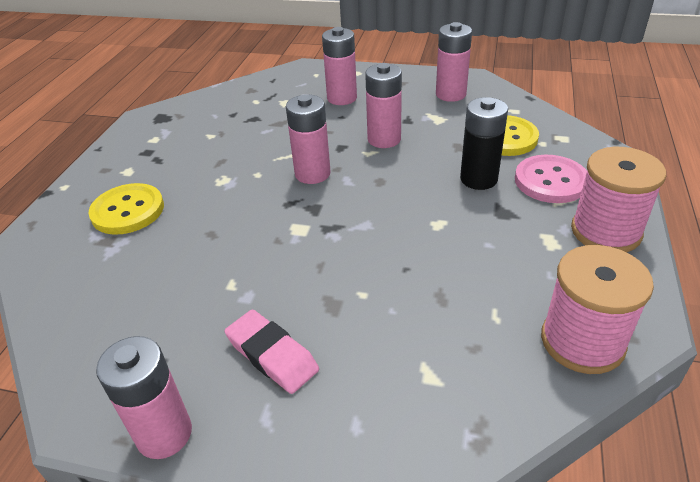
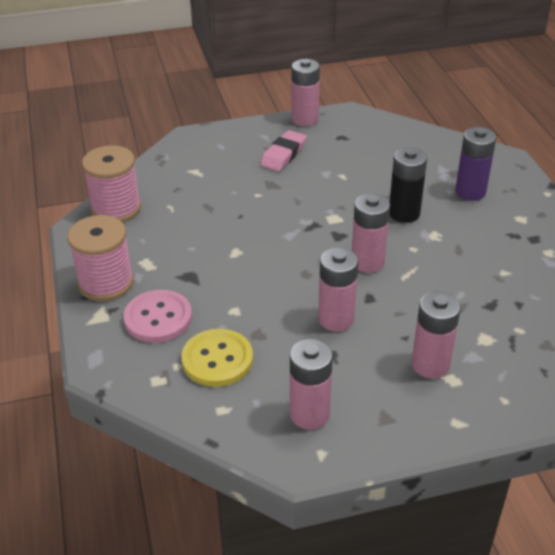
camera: 150 degrees right, 0 degrees up
yellow button [88,183,164,235] -> purple battery [455,127,496,201]
pink eraser [225,310,319,394] -> pink eraser turned 75 degrees counterclockwise [260,130,307,172]
black battery [460,97,508,190] -> black battery moved to [389,147,427,223]

